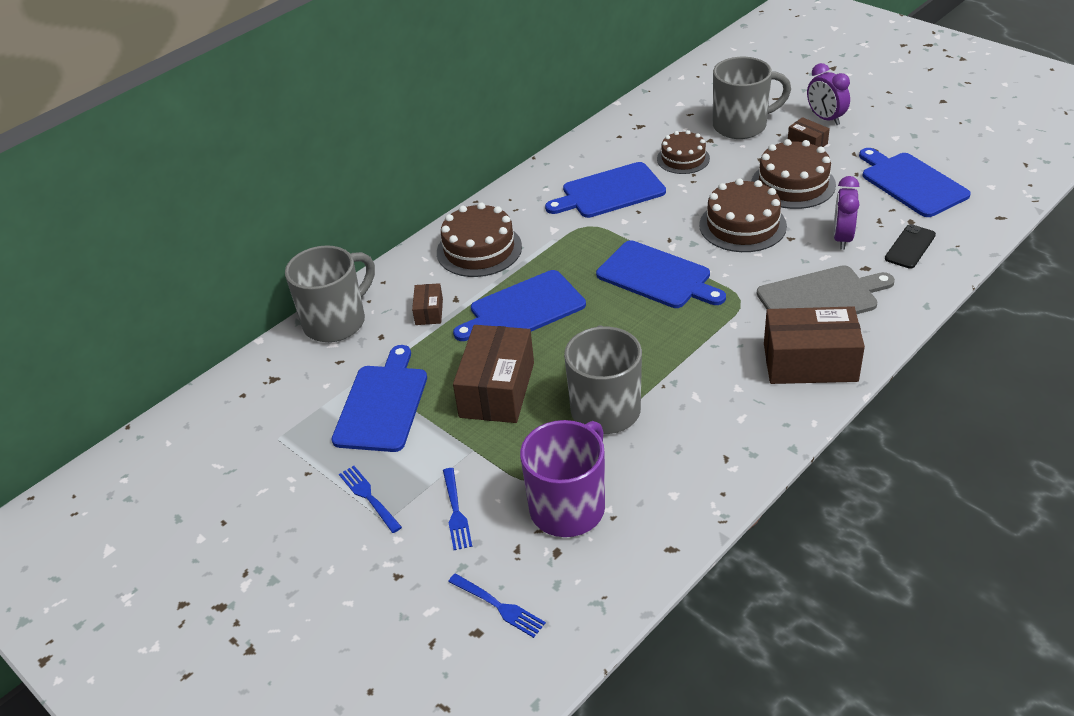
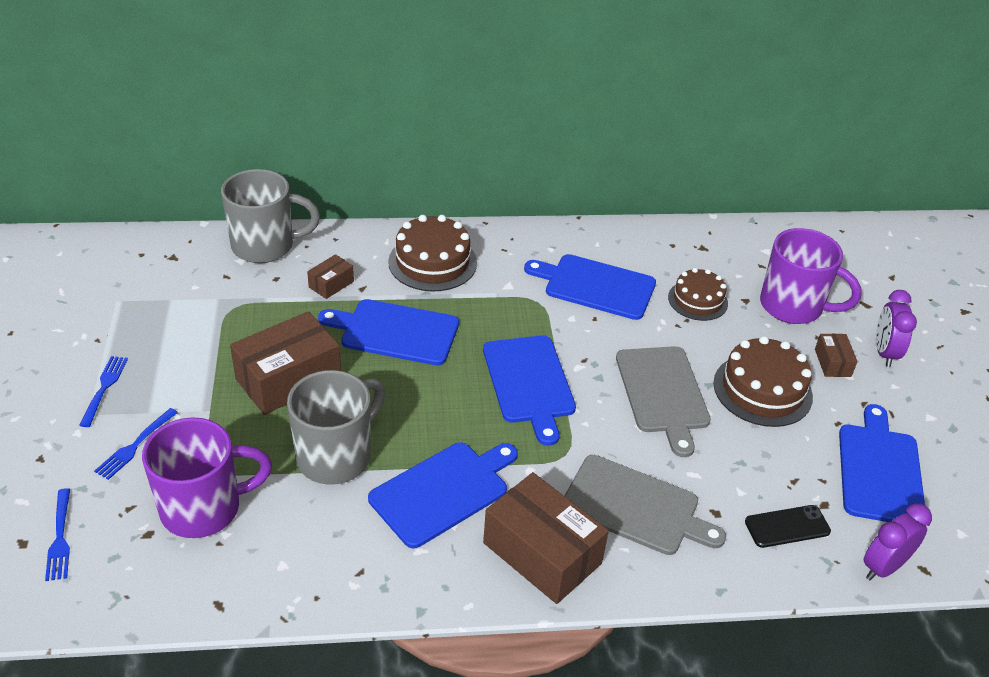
camera: 35 degrees right, 0 degrees up
blue cutting board [331,345,427,452] -> blue cutting board moved to [368,442,518,548]
brown cake [699,178,787,252] -> grey cutting board [616,346,711,457]
grey mug [713,57,791,139] -> purple mug [760,228,862,324]
purple clock [833,176,859,250] -> purple clock moved to [864,503,932,581]

